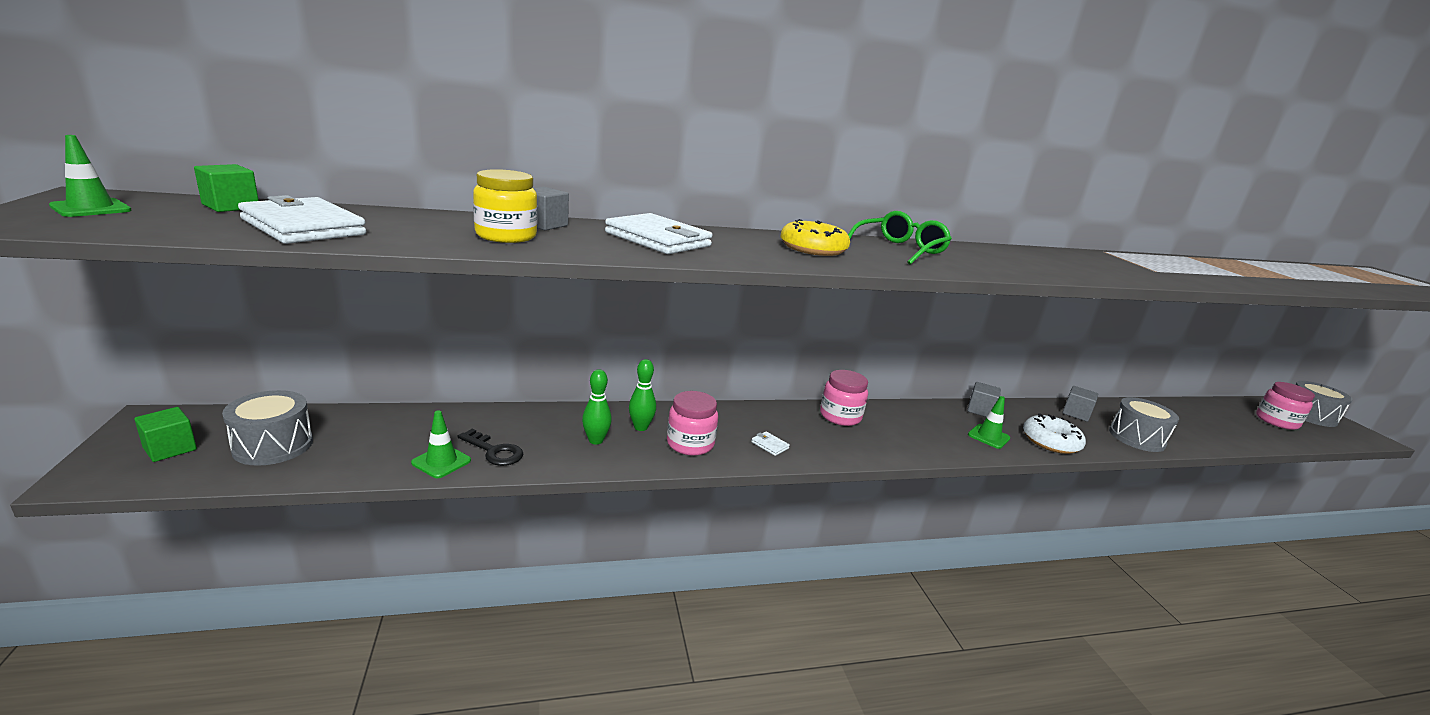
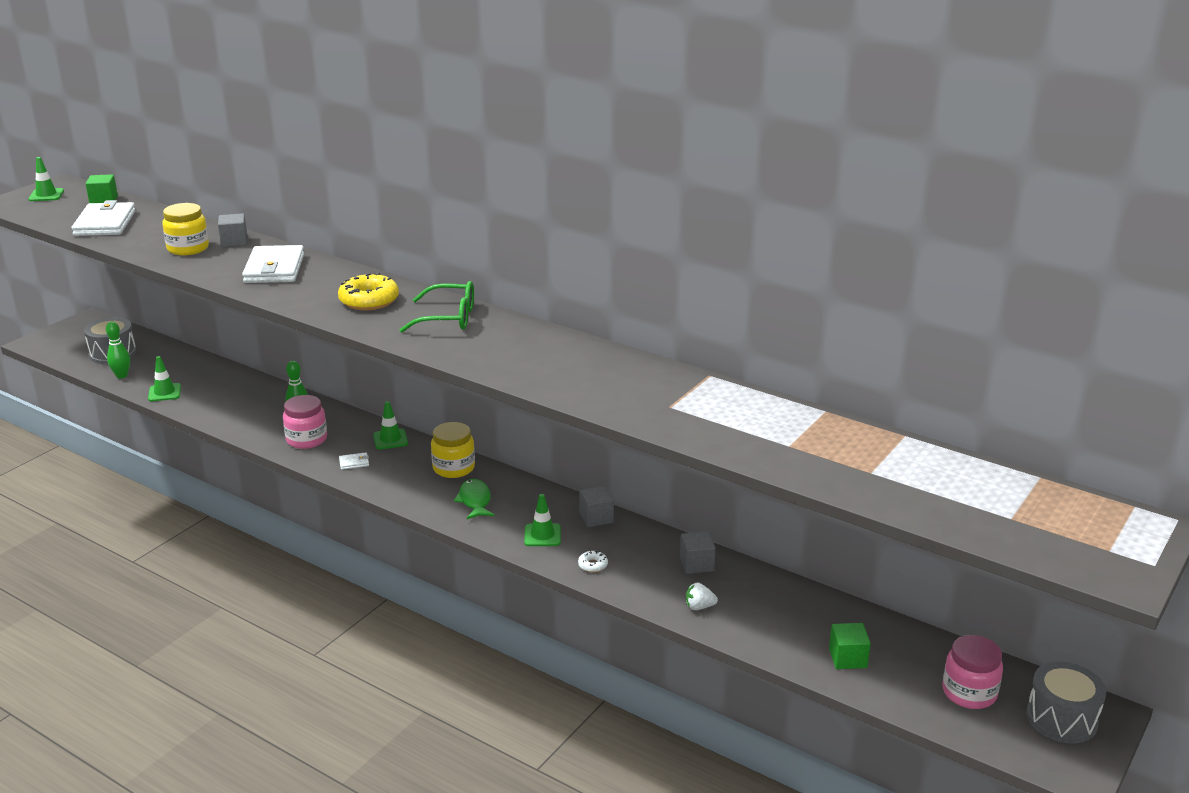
camera: 50 degrees right, 5 degrees up
green cube [134,407,197,462] -> green cube moved to [829,623,871,669]
black key [458,429,523,466] -> none
green bowling pin [582,369,612,445] -> green bowling pin moved to [106,322,130,379]
white wallet [751,431,790,456] -> white wallet turned 75 degrees clockwise [339,452,369,470]
pink jar [820,370,868,426] -> yellow jar [431,422,475,478]
white donut [1023,413,1086,454] -> white donut [578,551,608,572], size x0.47
grey drum [1109,397,1179,452] -> white strawberry [686,583,718,610]
none -> green traffic cone [373,401,408,449]
none -> green fish [454,479,494,519]

